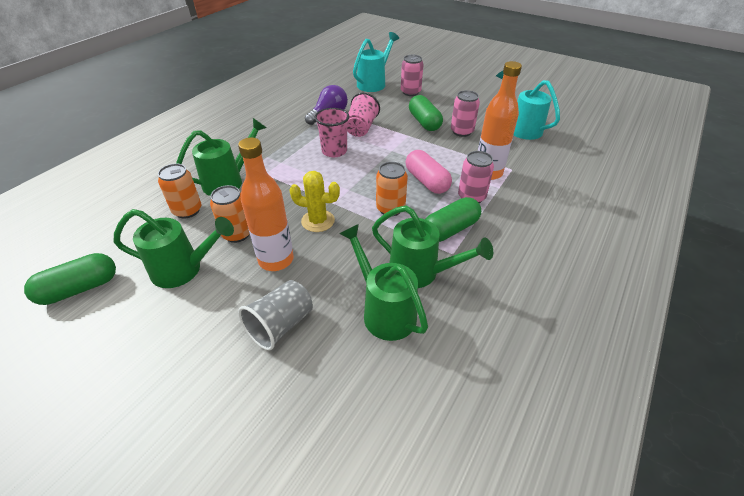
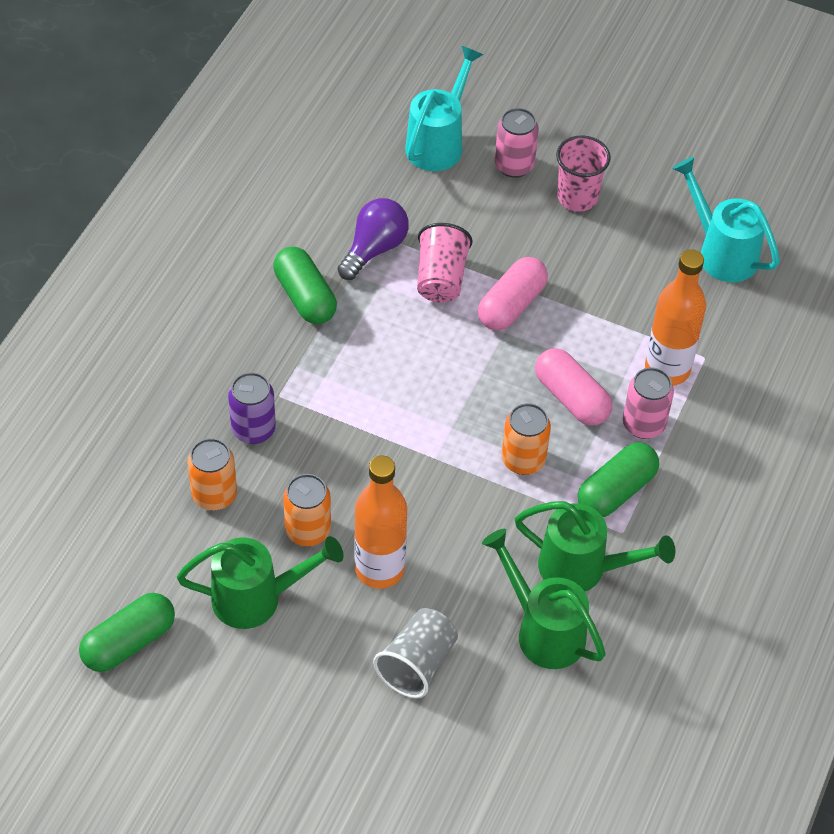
camera: 10 degrees left, 10 degrees up
green watering can [176,118,267,196] -> purple can [228,372,276,444]
yellow cactus [290,171,340,232] -> none
pink cup [315,108,349,157] -> pink cup moved to [556,135,611,212]
green capsule [409,95,443,131] -> green capsule moved to [273,247,337,324]
pink can [451,90,480,137] -> none
none -> pink capsule [478,257,548,330]

